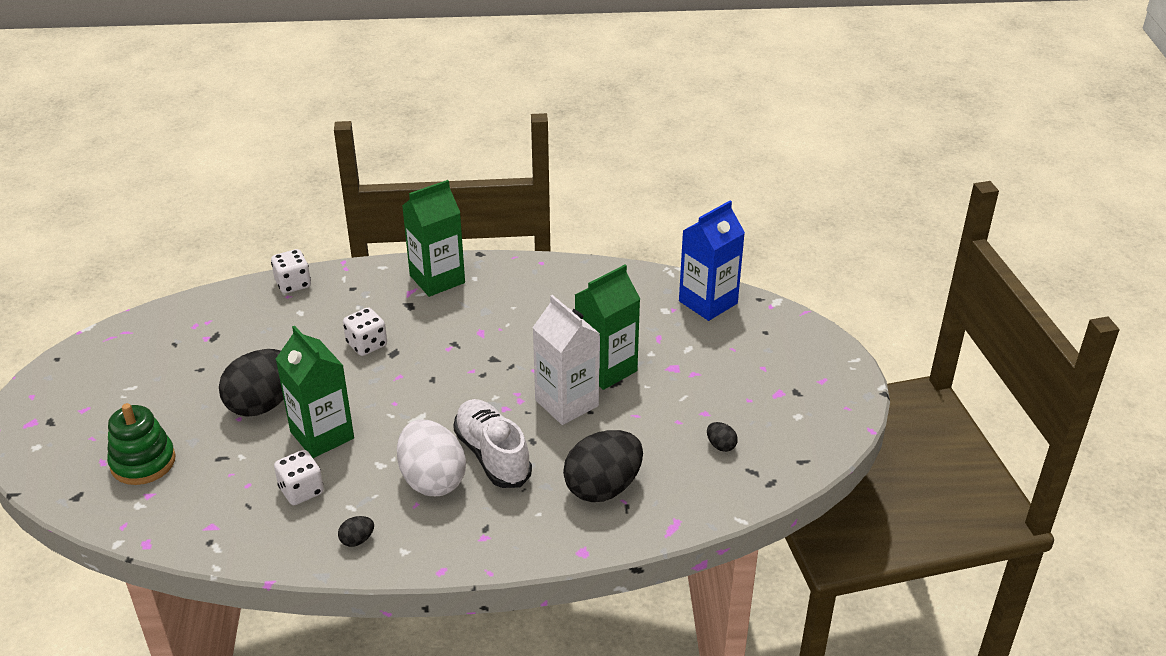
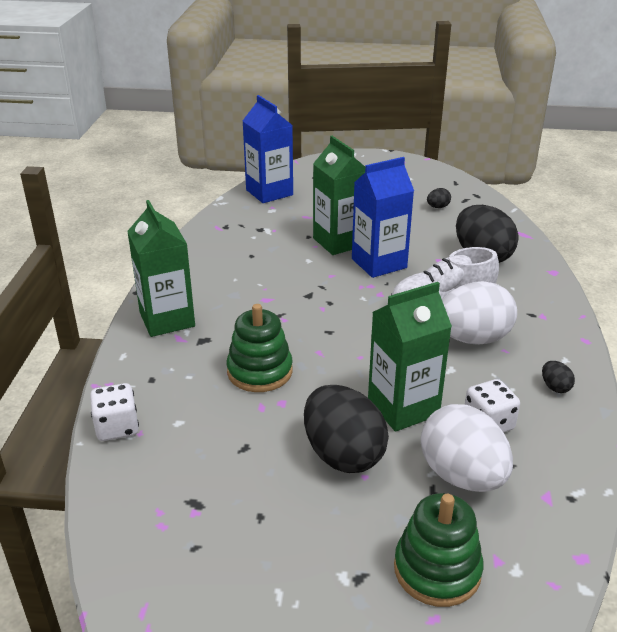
camera: 80 degrees left, 5 degrees down
white dice [343,307,387,356] -> green stacking toy [227,304,293,392]
white carton [532,295,600,425] -> blue carton [352,157,414,278]
none -> white egg [421,404,513,492]

